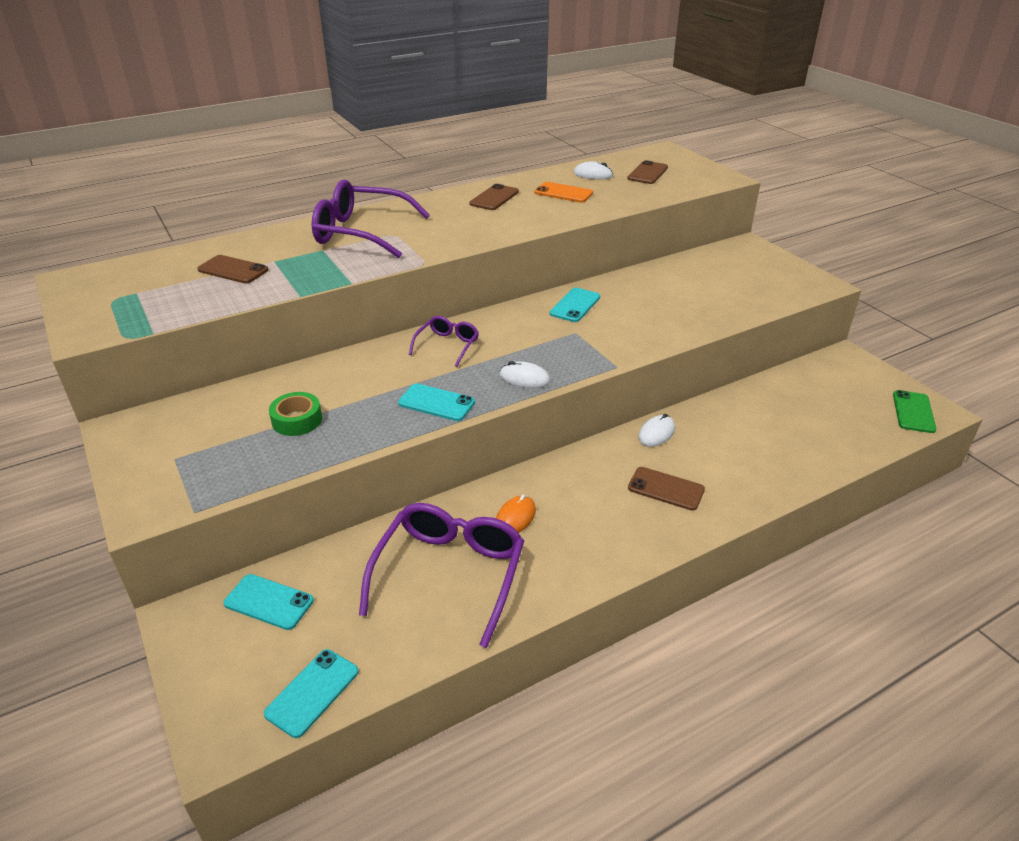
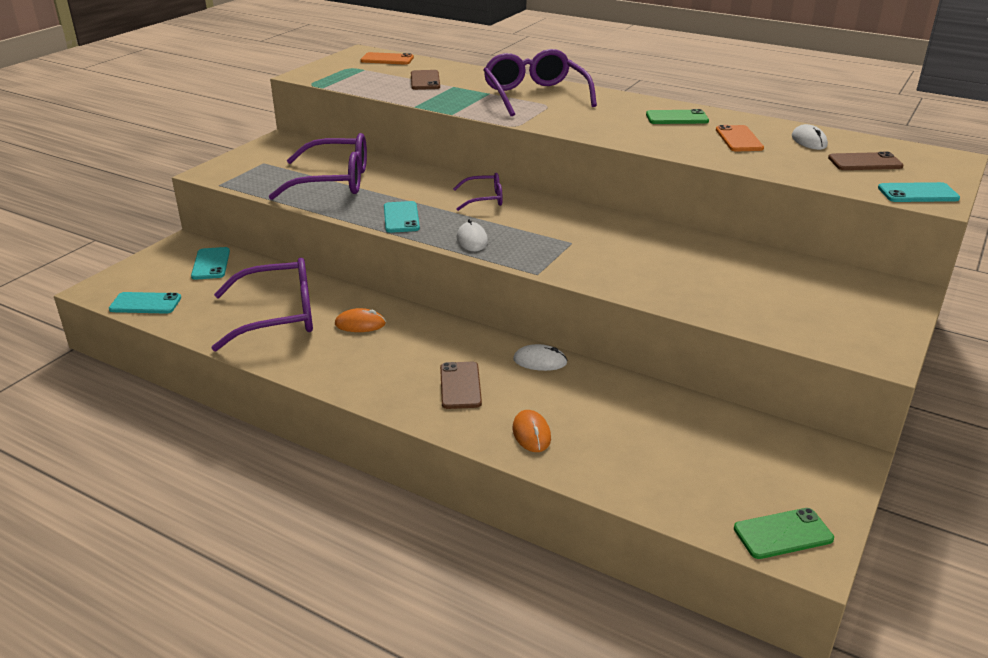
camera: 60 degrees right, 5 degrees down
green tape [269,392,322,436] -> purple glasses [269,133,367,200]
brown phone [469,184,519,210] -> green phone [646,109,709,124]
turquoise phone [550,288,600,322] -> turquoise phone moved to [878,182,960,202]
none -> orange phone [361,52,414,65]
none -> orange mouse [513,410,551,452]

